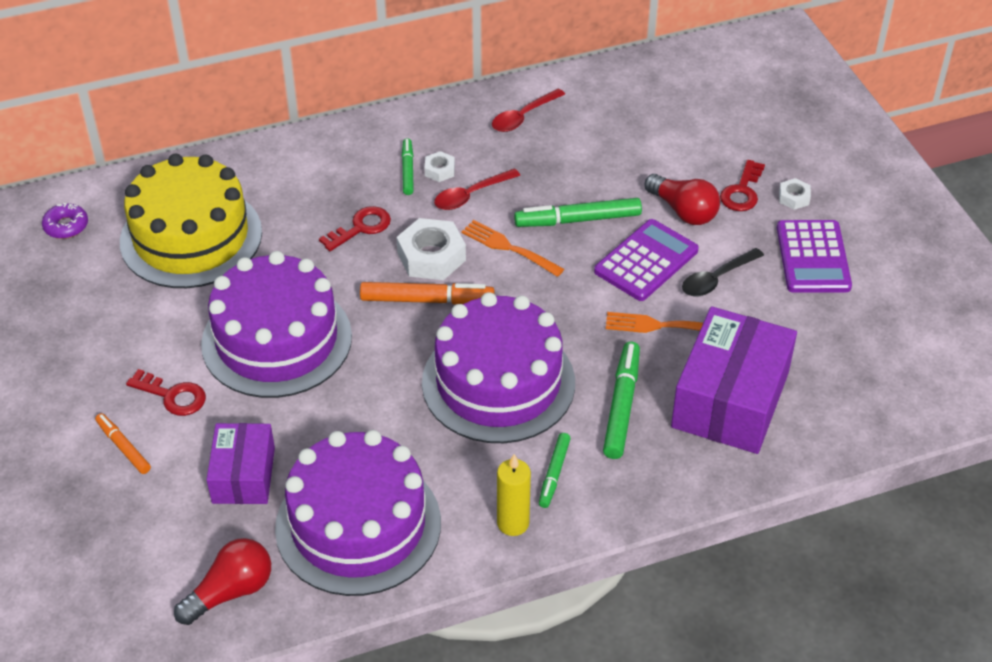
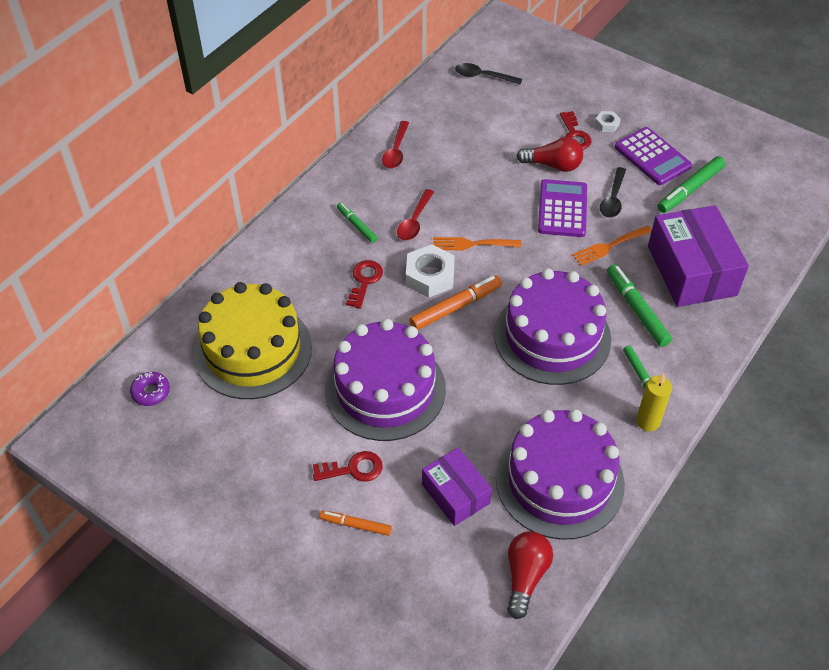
camera: 35 degrees left, 5 degrees up
white nut [425,151,455,182] -> none
green marker [514,198,642,227] -> green marker moved to [658,156,725,213]
none -> black spoon [455,63,522,85]

